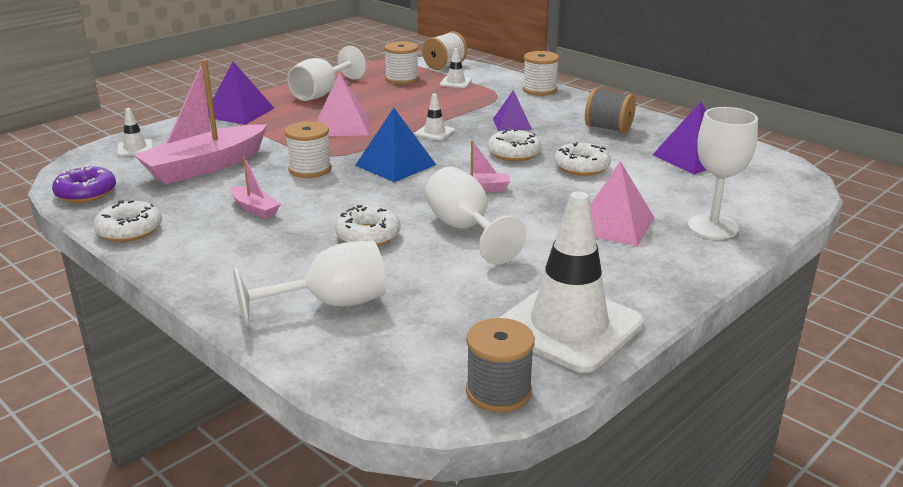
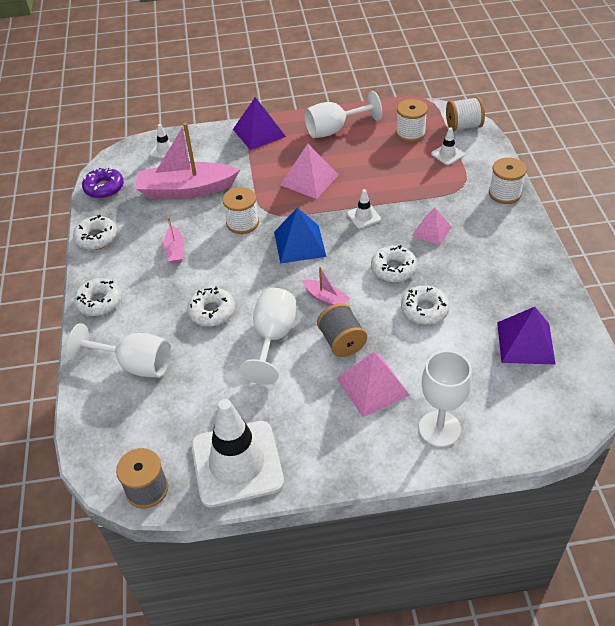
camera: 40 degrees right, 20 degrees up
purple pyramid [493,90,532,131] -> pink pyramid [412,207,452,245]
grey spool [585,88,636,133] -> grey spool moved to [317,303,367,357]
none -> white donut [74,278,122,316]

